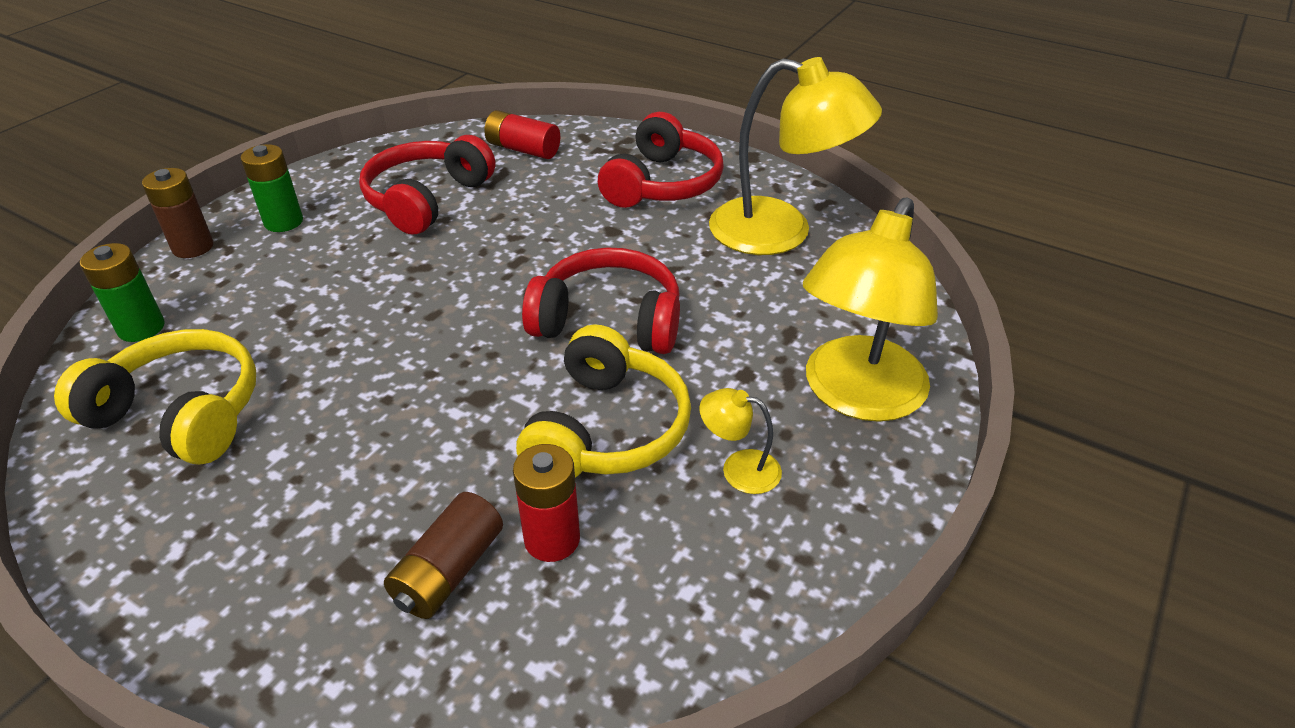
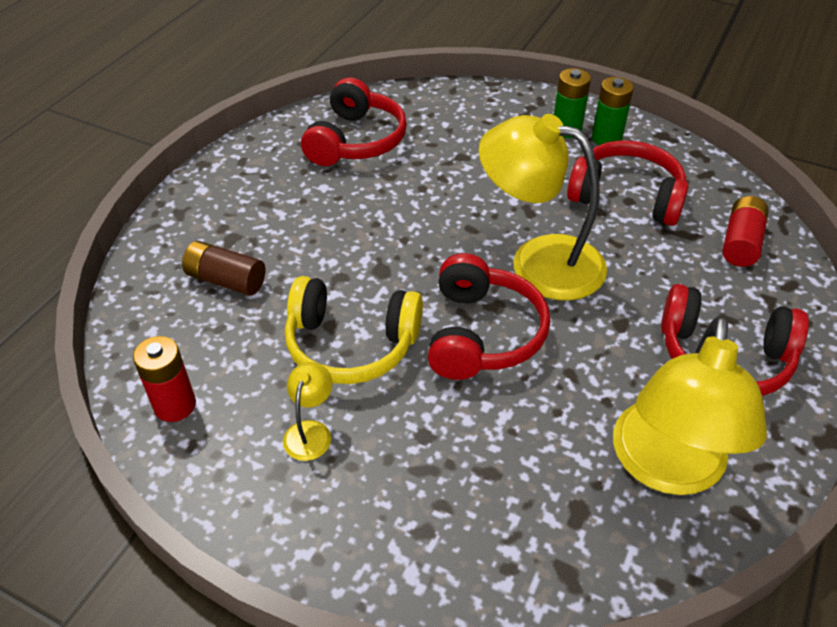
camera: 85 degrees right, 5 degrees up
yellow headphones [54,329,256,465] -> red headphones [301,77,407,166]
green battery [80,243,165,342] -> green battery moved to [592,77,634,145]
brown battery [142,168,214,258] -> none
red battery [513,444,580,562] -> red battery moved to [133,336,196,422]
yellow lamp [803,198,938,422] -> yellow lamp moved to [479,114,607,301]

